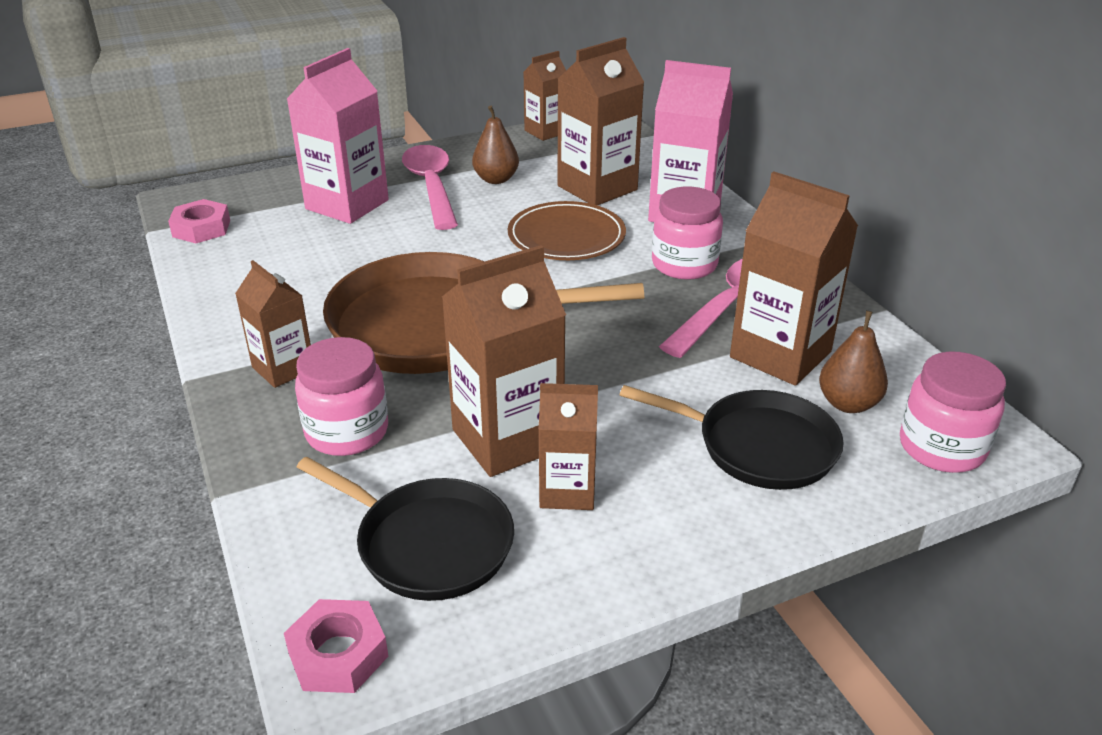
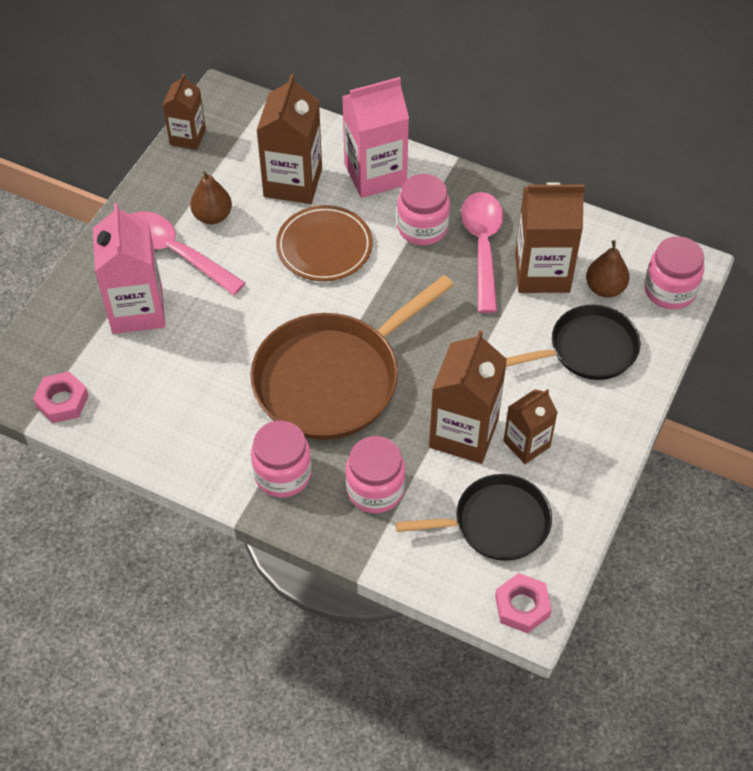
camera: 40 degrees left, 20 degrees up
brown carton [235,260,311,388] -> pink jar [251,421,311,497]

